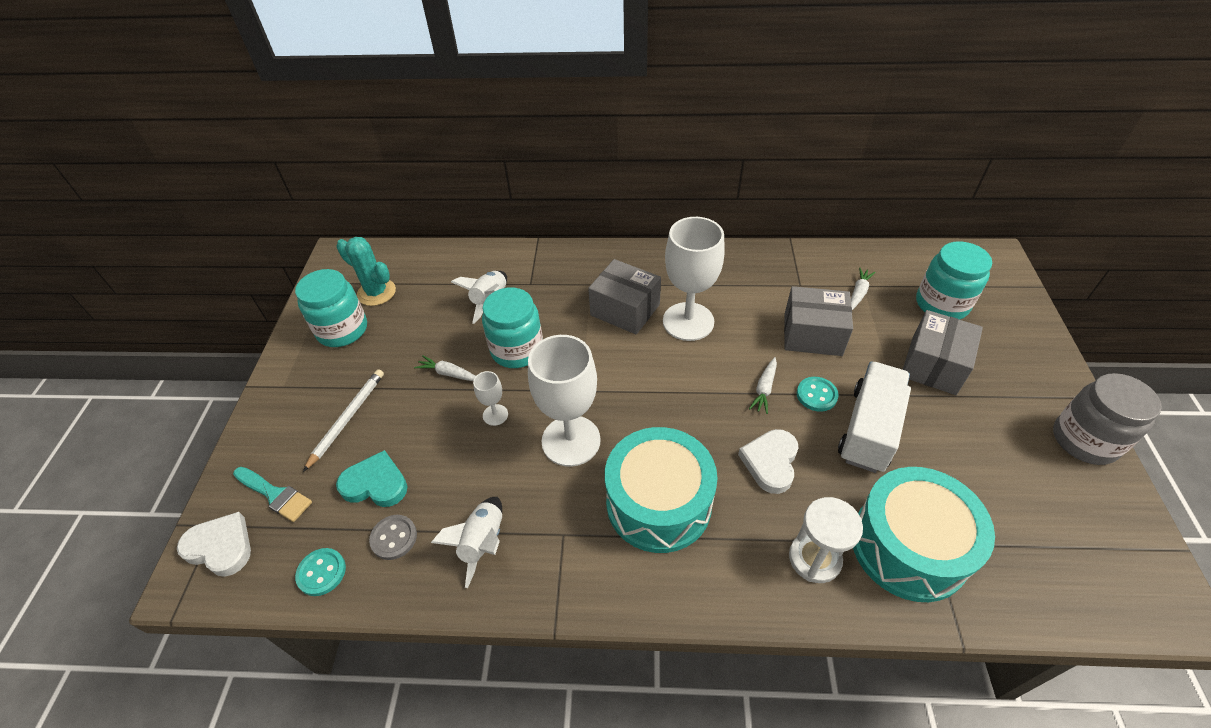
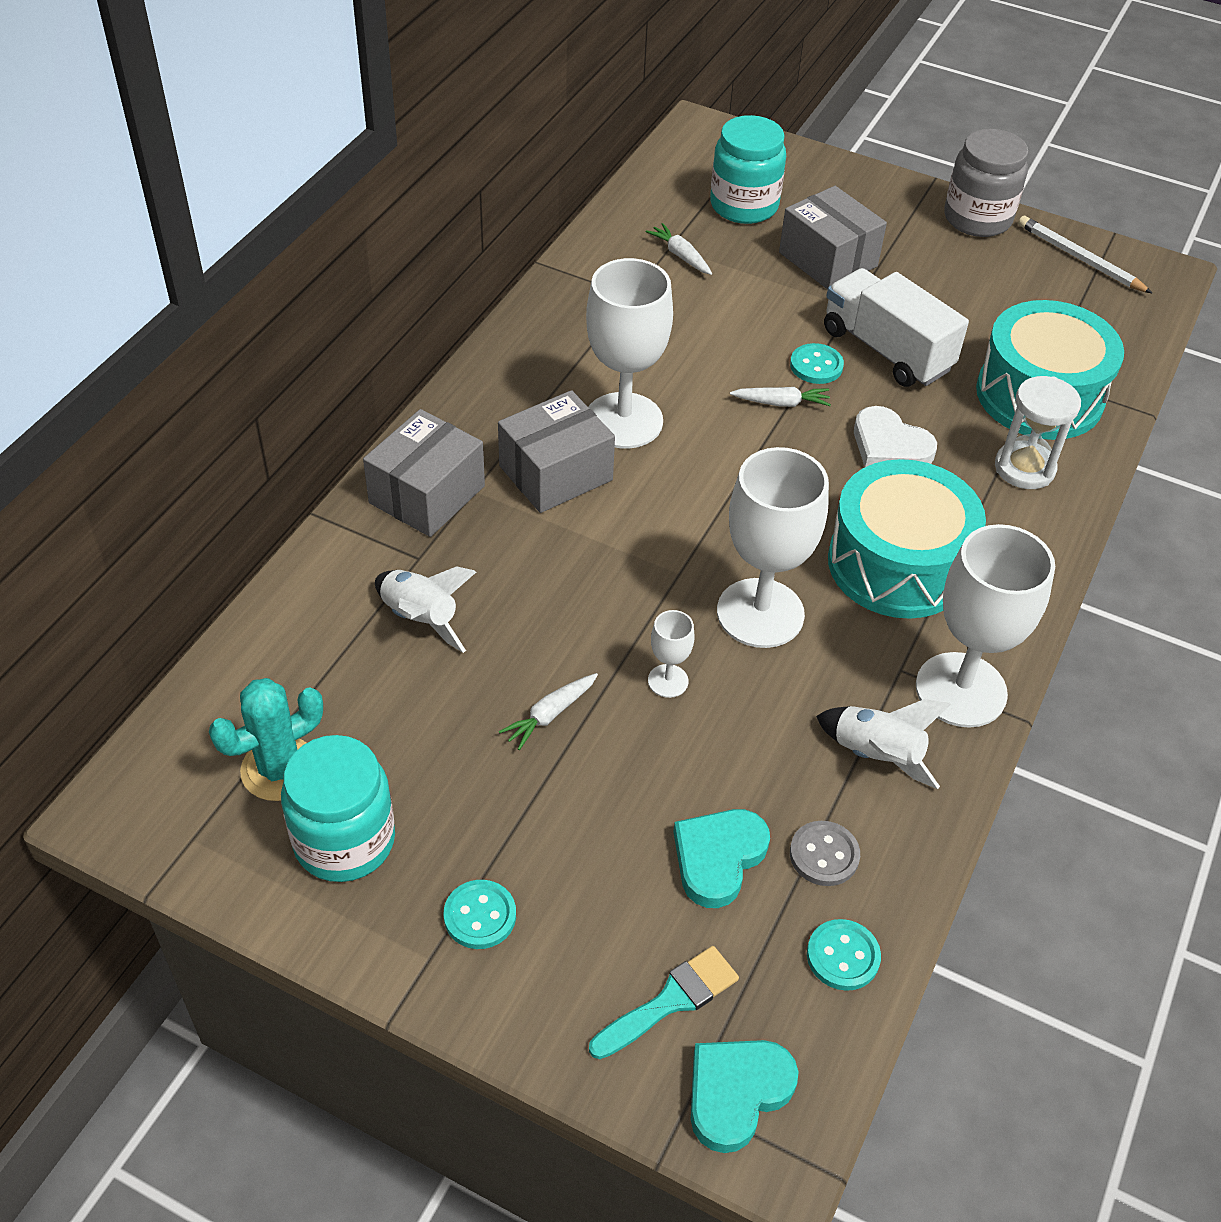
camera: 70 degrees left, 0 degrees up
white heart [177,512,251,577] -> turquoise heart [691,1040,798,1153]
white pencil [303,369,384,472] -> white pencil moved to [1018,216,1153,294]
turquoise jar [482,287,543,368] -> none
white carrot [749,357,777,414] -> white carrot turned 45 degrees counterclockwise [730,387,831,407]
grey box [784,286,853,356] -> grey box moved to [363,409,485,537]
none -> turquoise button [444,880,516,949]
none -> white goblet [916,524,1055,728]

